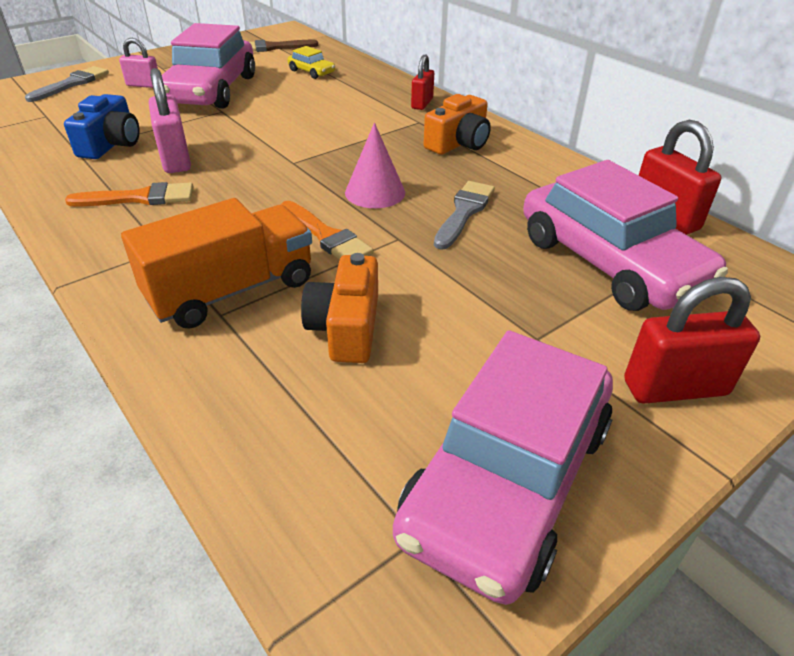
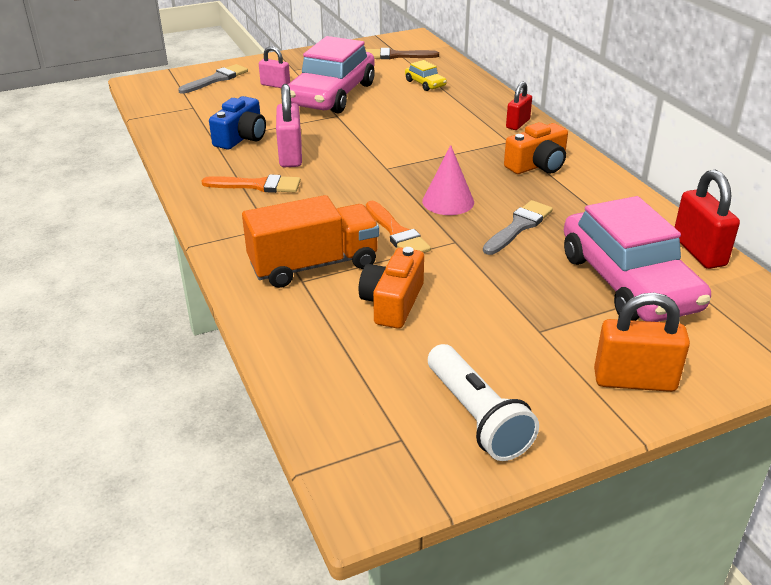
camera: 15 degrees right, 5 degrees down
pink car [393,330,613,605] -> white flashlight [428,344,539,461]
red padlock [624,277,760,404] -> orange padlock [594,293,690,392]

